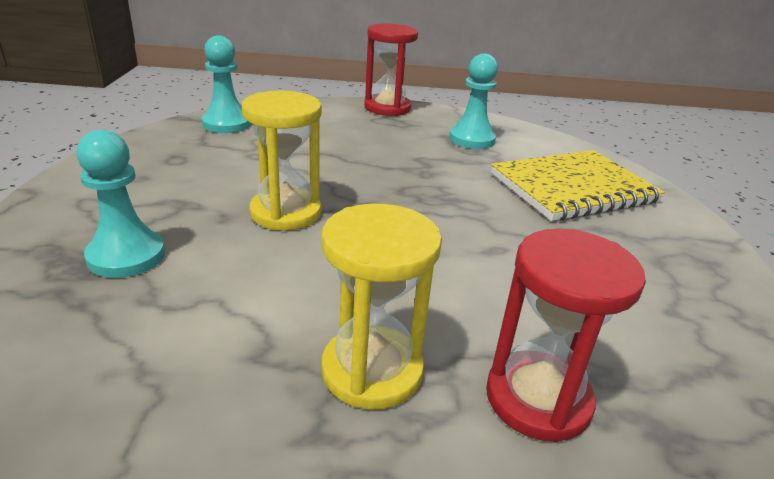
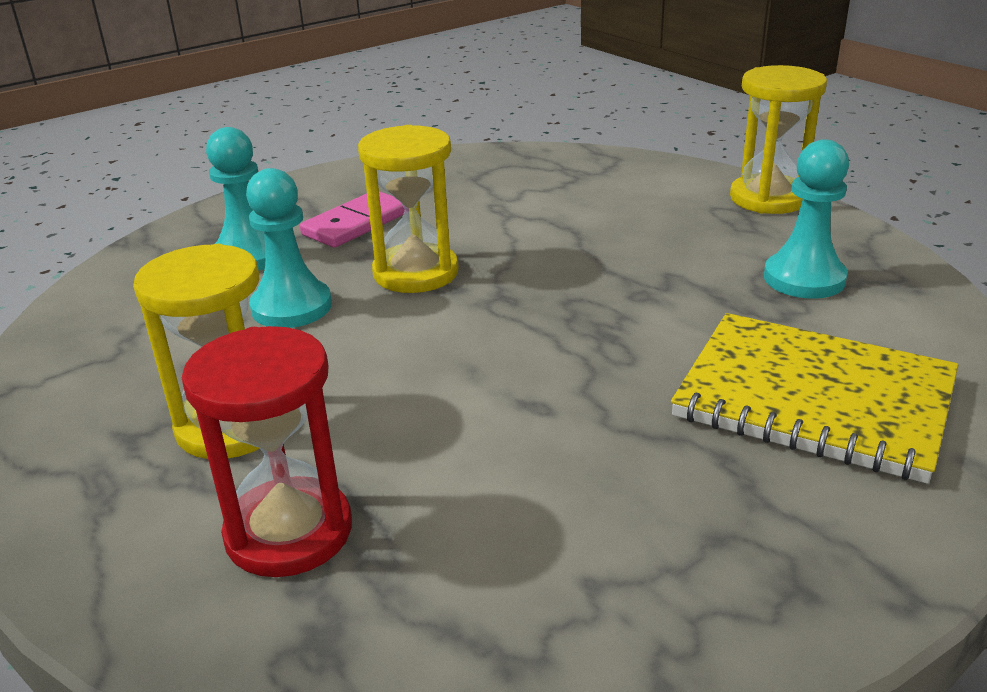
camera: 55 degrees right, 0 degrees up
turquoise pawn [202,35,251,133] -> turquoise pawn moved to [246,168,332,328]
red hourglass [364,24,418,116] -> yellow hourglass [730,65,827,214]
none -> pink domino [300,191,405,248]

